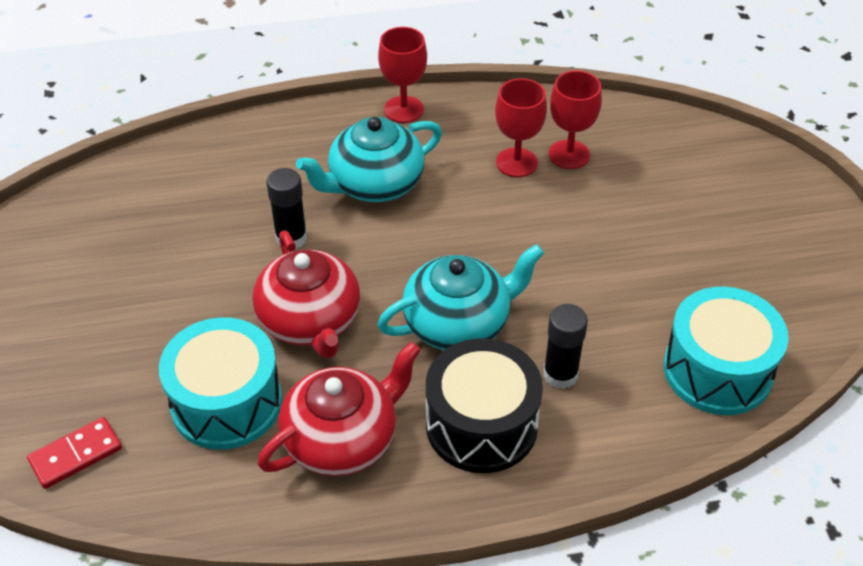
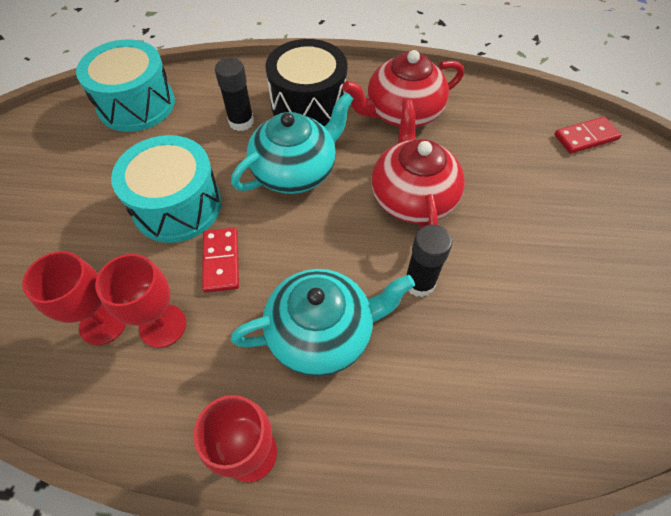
camera: 165 degrees left, 10 degrees up
turquoise drum [159,317,282,450] -> turquoise drum moved to [111,135,221,243]
turquoise teapot [377,244,544,350] -> turquoise teapot turned 150 degrees clockwise [231,92,353,194]
none -> red domino [202,228,239,293]

